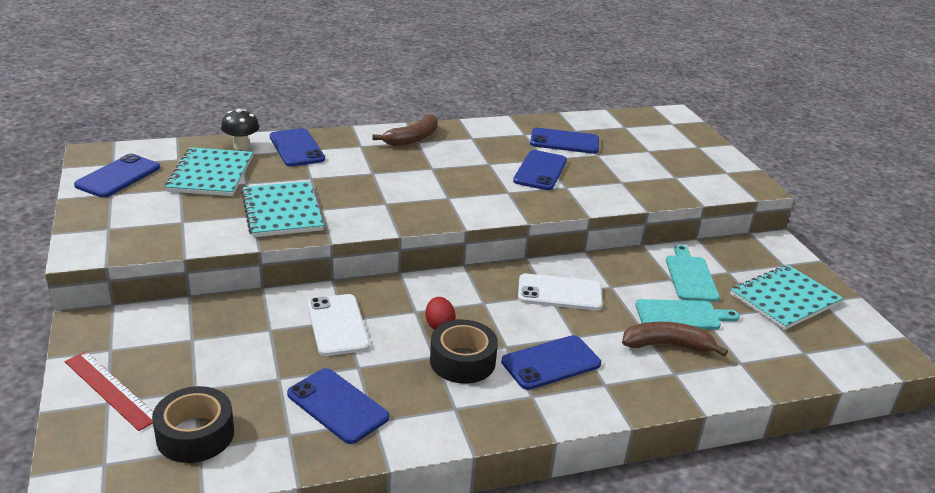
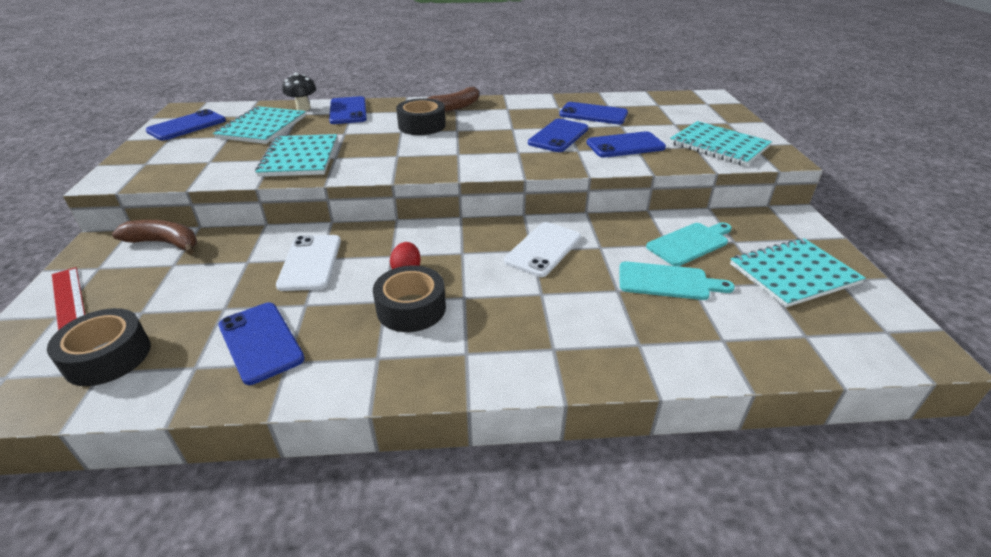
camera: 15 degrees right, 5 degrees up
blue phone [501,335,601,390] -> blue phone moved to [587,131,666,157]
white phone [518,273,603,311] -> white phone turned 75 degrees counterclockwise [504,222,581,277]
brown banana [622,322,728,357] -> brown banana moved to [112,220,197,255]
turquoise cutting board [666,245,720,302] -> turquoise cutting board turned 45 degrees clockwise [646,222,732,266]
none -> black tape [396,98,446,135]
none -> turquoise notebook [670,121,772,166]

